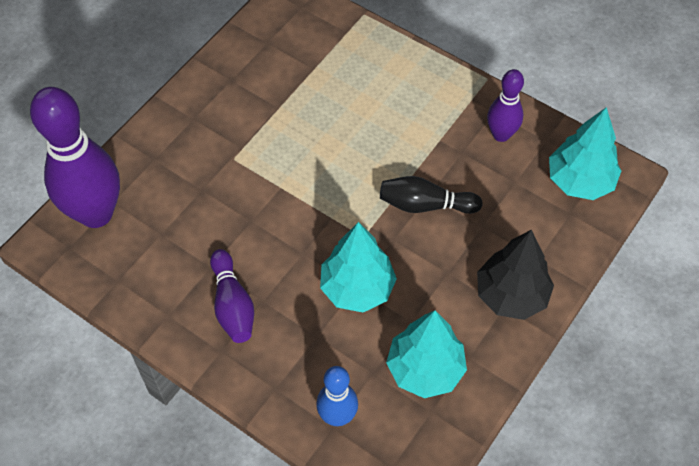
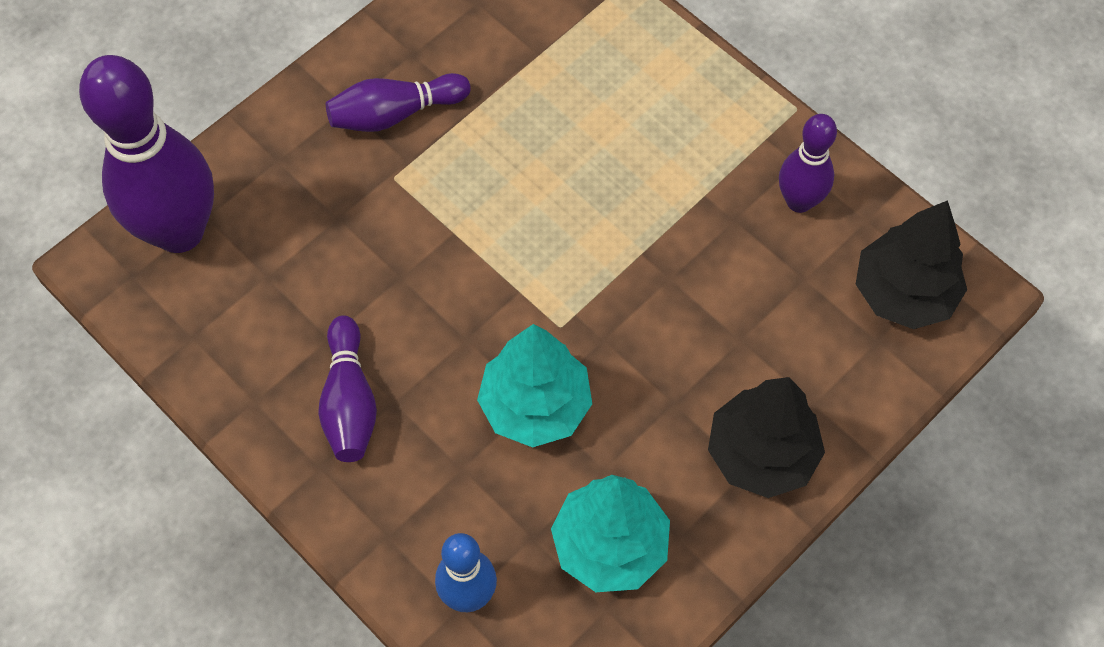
camera: 10 degrees right, 5 degrees up
black bowling pin [380,176,483,214] -> none
turquoise tree [549,107,621,200] -> black tree [856,200,967,329]
none -> purple bowling pin [326,73,471,132]

